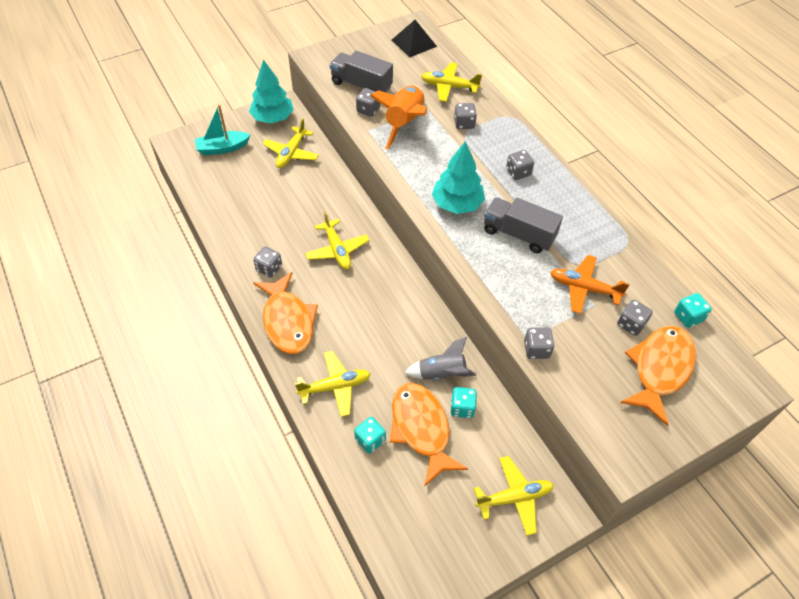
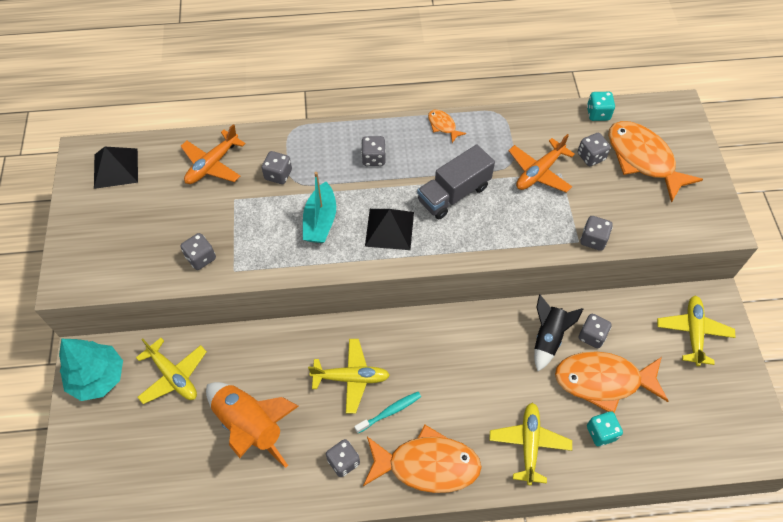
camera: 65 degrees left, 5 degrees up
turquoise boat [195,104,250,155] -> turquoise boat moved to [303,172,336,243]
grey truck [330,51,393,93] -> none
orange rocket [370,85,427,150] -> orange rocket moved to [206,382,299,468]
grey rocket [404,337,477,380] -> black rocket [534,294,583,371]
yellow plane [421,62,482,102] -> orange plane [181,124,246,184]
turquoise tree [432,141,485,214] -> black pyramid [365,209,414,250]
turquoise dice [451,387,477,418] -> grey dice [579,314,612,348]
none -> turquoise toothbrush [354,392,421,433]
none -> orange fish [428,110,467,143]

